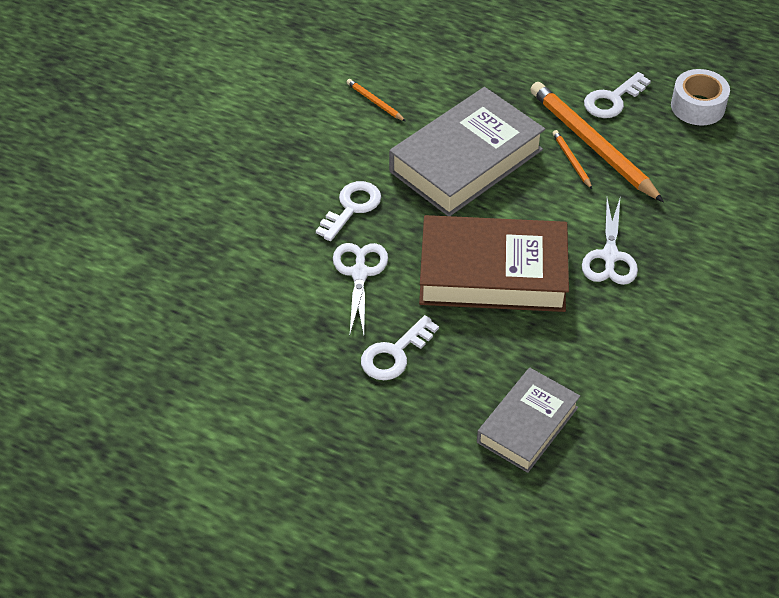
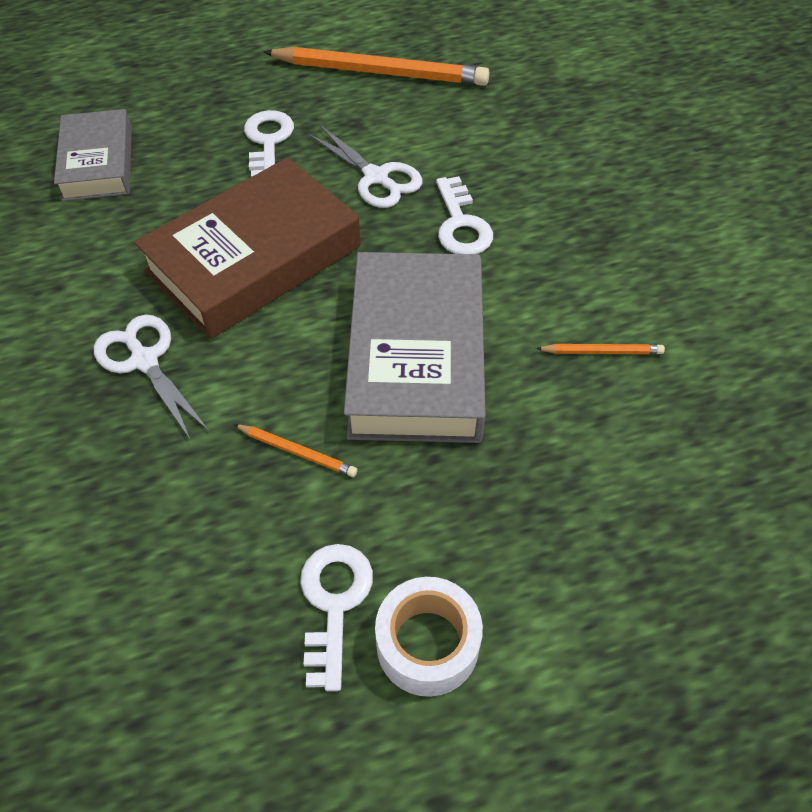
camera: 135 degrees right, 5 degrees up
orange pencil [530,82,664,202] -> orange pencil moved to [263,47,490,86]
white tape [671,69,730,126] -> white tape moved to [375,577,483,697]

